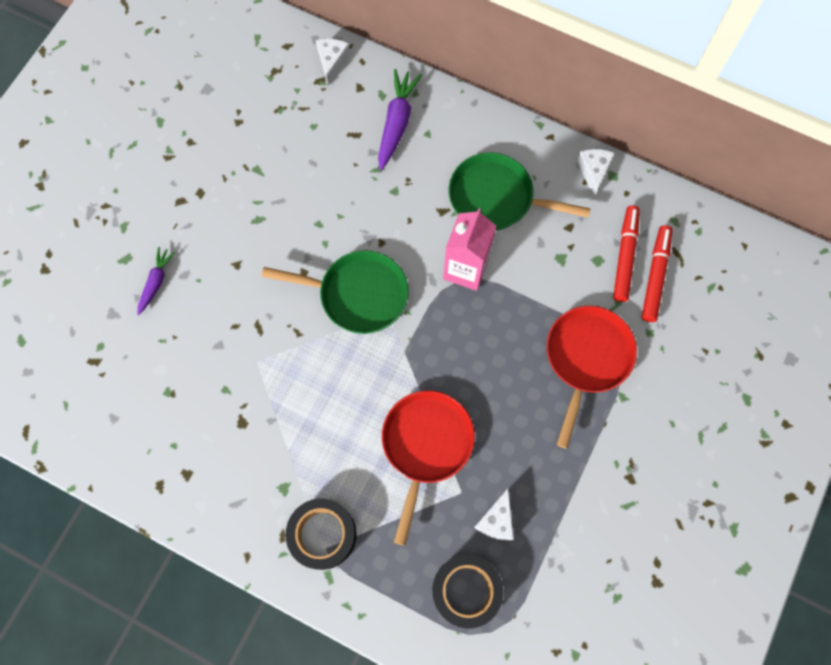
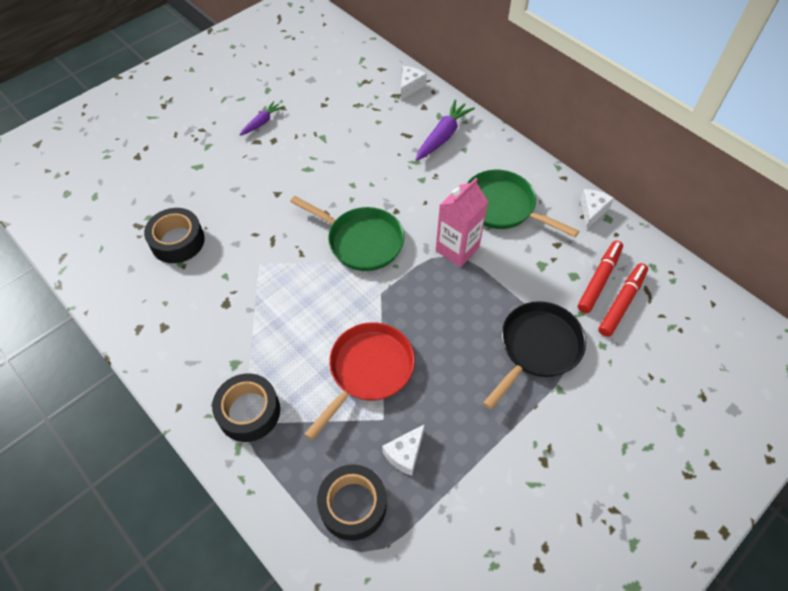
camera: 20 degrees right, 15 degrees down
purple carrot [137,247,175,315] -> purple carrot moved to [240,101,284,136]
red pan [547,306,637,449] -> black pan [483,301,586,410]
none -> black tape [144,208,205,263]

